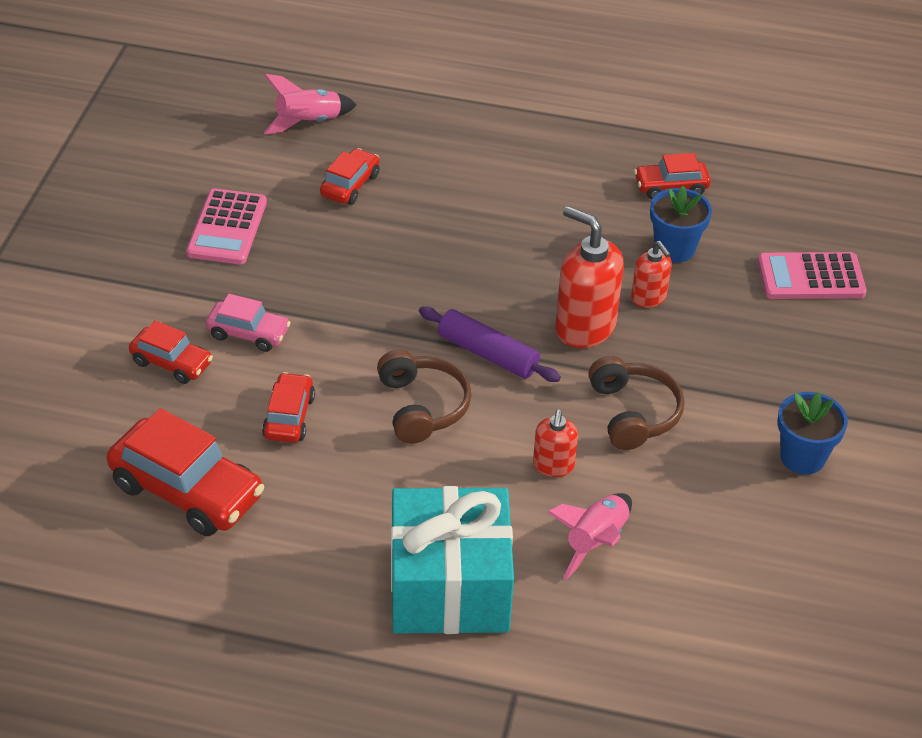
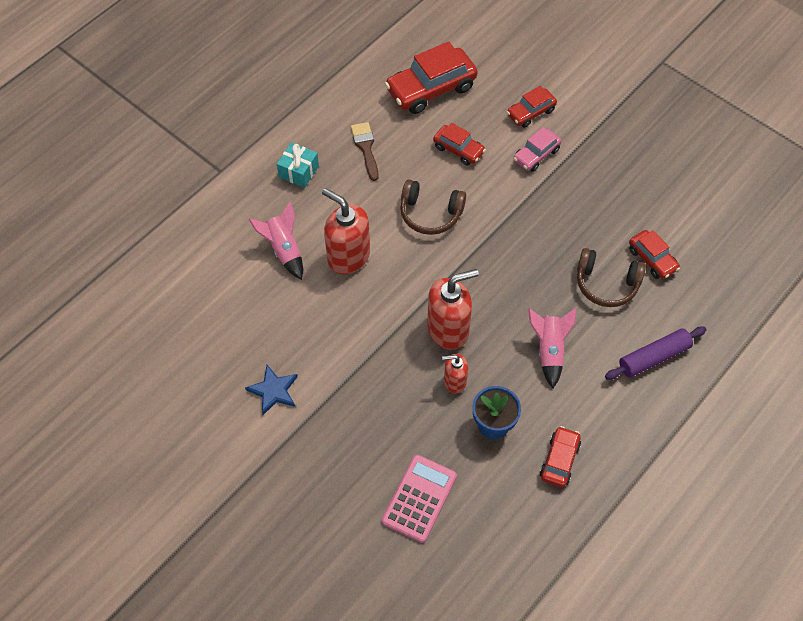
camera: 120 degrees right, 15 degrees up
pink calculator [186,188,267,264] -> none
pink rocket [264,74,357,134] -> pink rocket moved to [528,308,577,388]
turquoise gift [391,486,514,634] -> turquoise gift [277,142,319,188], size x0.46
purple rolling pin [419,306,561,382] -> purple rolling pin moved to [605,326,707,380]
red soap dispenser [533,410,578,477] -> red soap dispenser [322,188,370,274], size x1.80
brown headphones [588,356,684,450] -> brown headphones moved to [577,248,646,307]
blue flower pot [777,392,848,475] -> blue star [245,365,298,415]
none -> brown brush [351,122,379,181]

